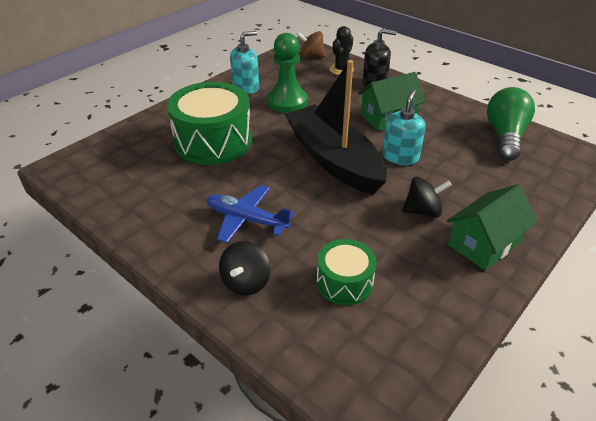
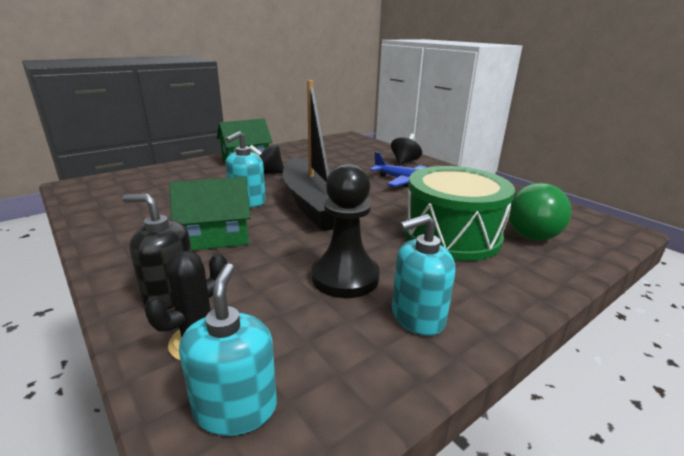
camera: 170 degrees left, 15 degrees down
green pawn [267,33,308,113] -> black pawn [312,163,380,298]
brown spinning top [296,31,326,58] -> turquoise soap dispenser [179,263,277,436]
green drum [317,239,377,305] -> none
green light bulb [487,87,535,161] -> green light bulb moved to [508,183,572,241]

